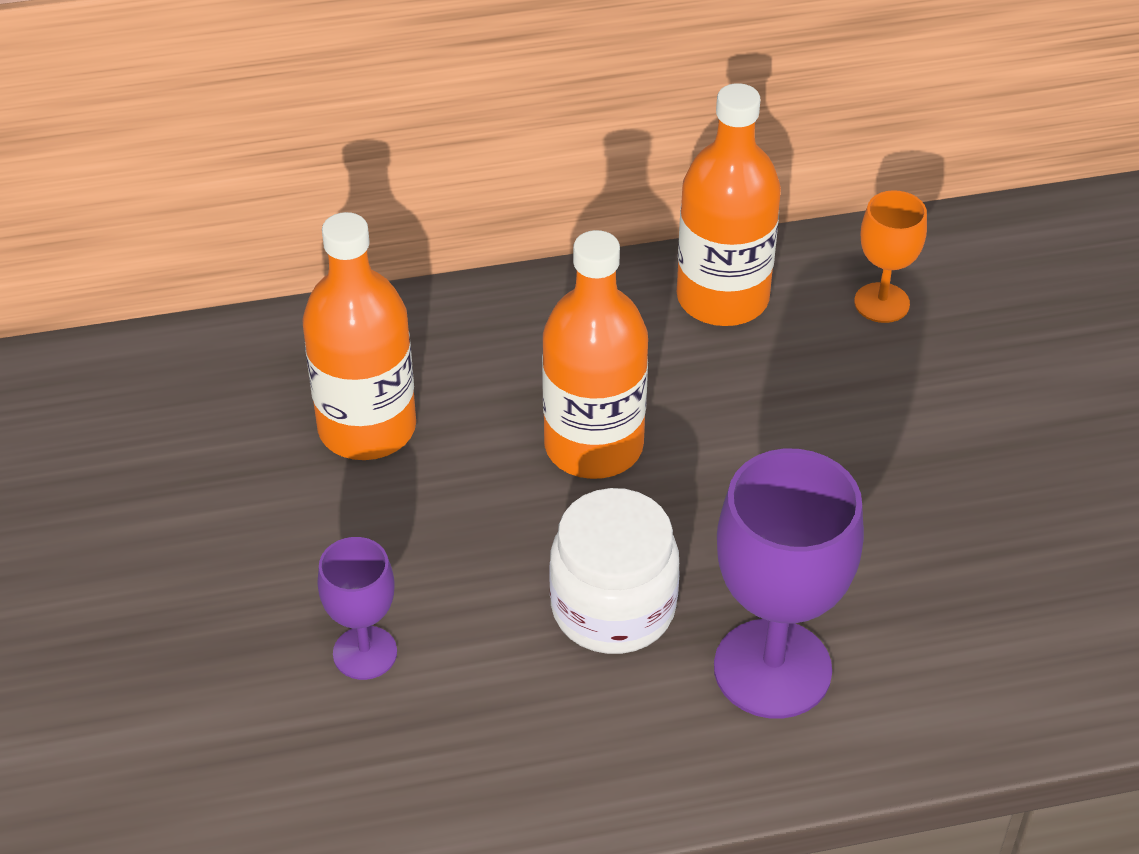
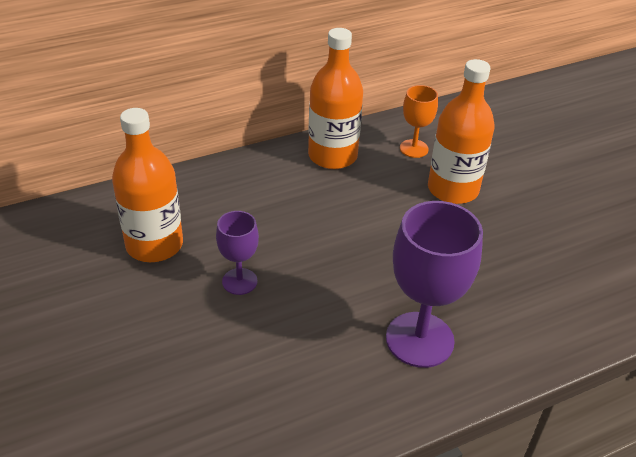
camera: 15 degrees left, 5 degrees down
purple goblet [317,537,397,680] -> purple goblet moved to [216,211,259,295]
orange bottle [542,230,648,479] -> orange bottle moved to [428,59,495,204]
white jar [550,488,680,654] -> none

